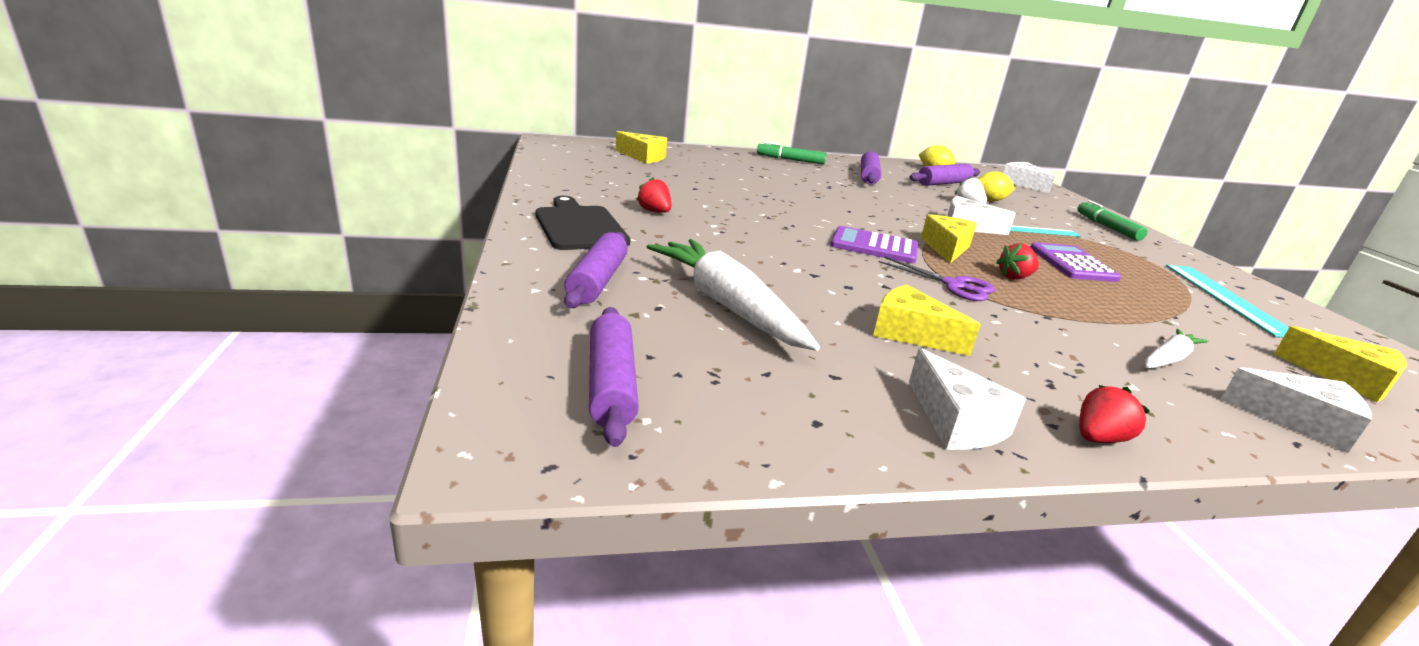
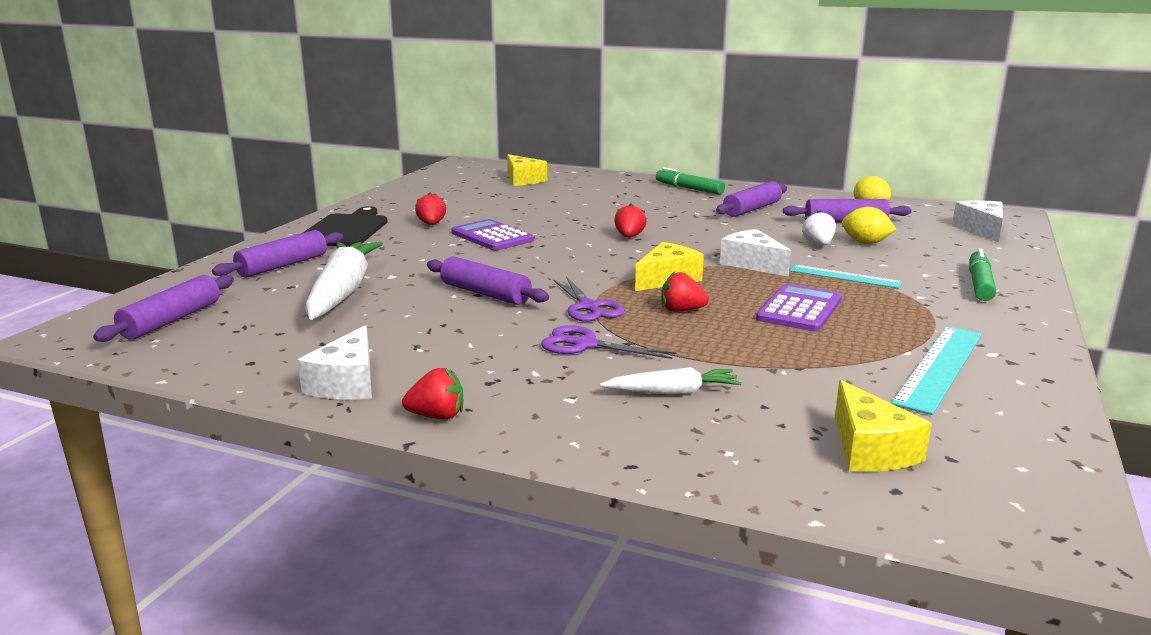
camera: 35 degrees right, 5 degrees down
purple calculator [830,226,918,263] -> purple calculator moved to [451,219,534,251]
yellow cheese [873,285,981,356] -> none
white cheese [1220,367,1372,453] -> none
none -> purple rolling pin [427,256,549,305]
none -> purple scissors [541,325,676,359]
none -> red strawberry [614,203,647,237]

